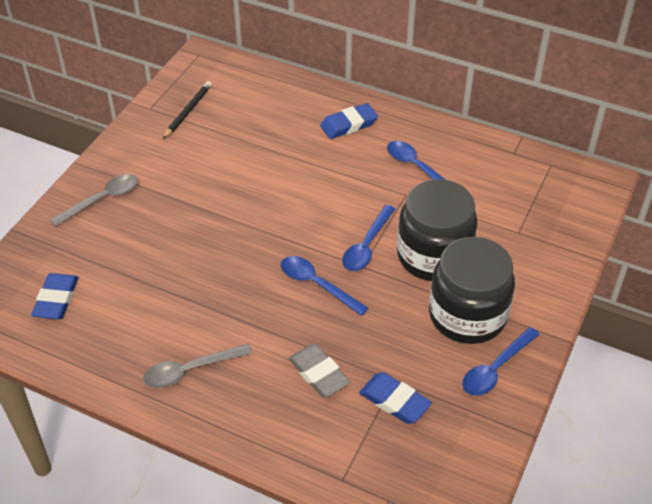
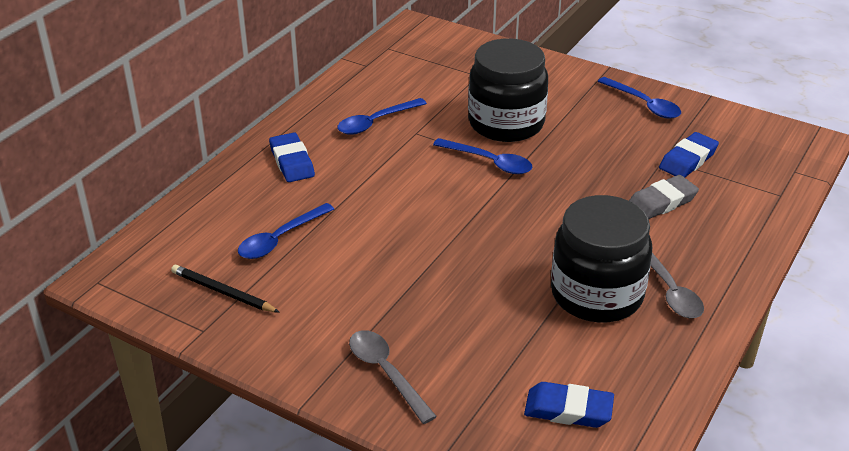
camera: 85 degrees left, 10 degrees down
blue spoon [281,256,368,316] -> blue spoon moved to [238,203,334,259]
black jar [429,237,515,344] -> black jar moved to [551,195,652,323]

